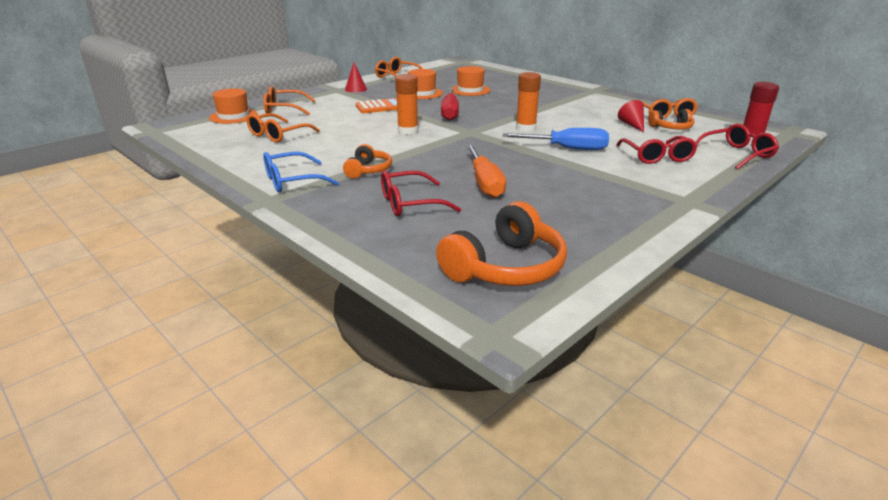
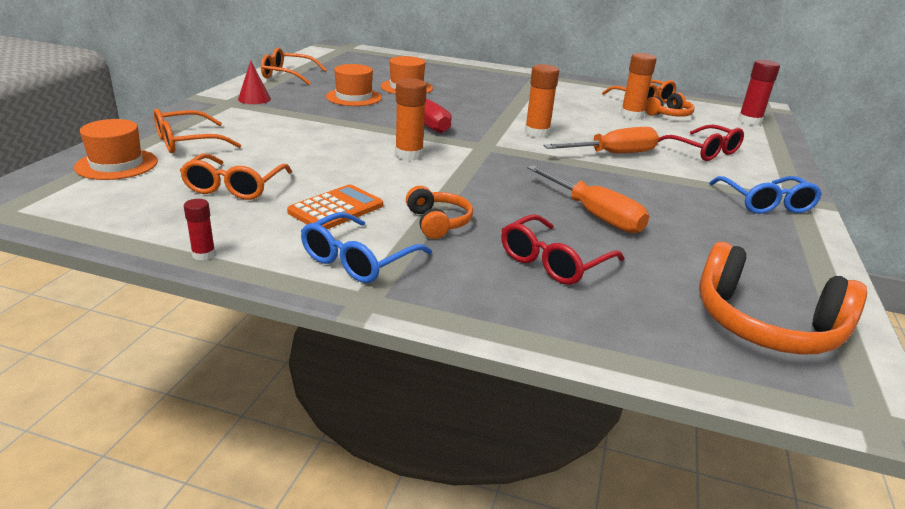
camera: 30 degrees left, 0 degrees up
orange calculator [356,98,397,113] -> orange calculator moved to [287,184,383,229]
orange headphones [436,201,567,286] -> orange headphones turned 105 degrees clockwise [699,241,867,355]
blue screwdriver [503,128,609,150] -> orange screwdriver [543,127,659,153]
red cone [618,100,644,132] -> orange glue stick [620,53,657,120]
red glasses [695,124,779,170] -> none
none -> red glue stick [184,199,216,260]
none -> blue glasses [709,176,822,214]

